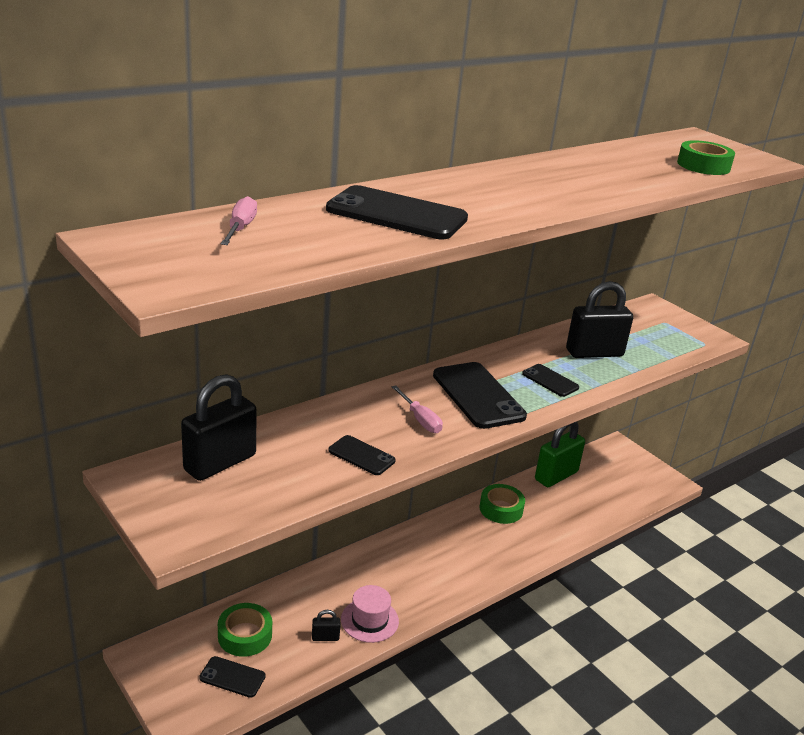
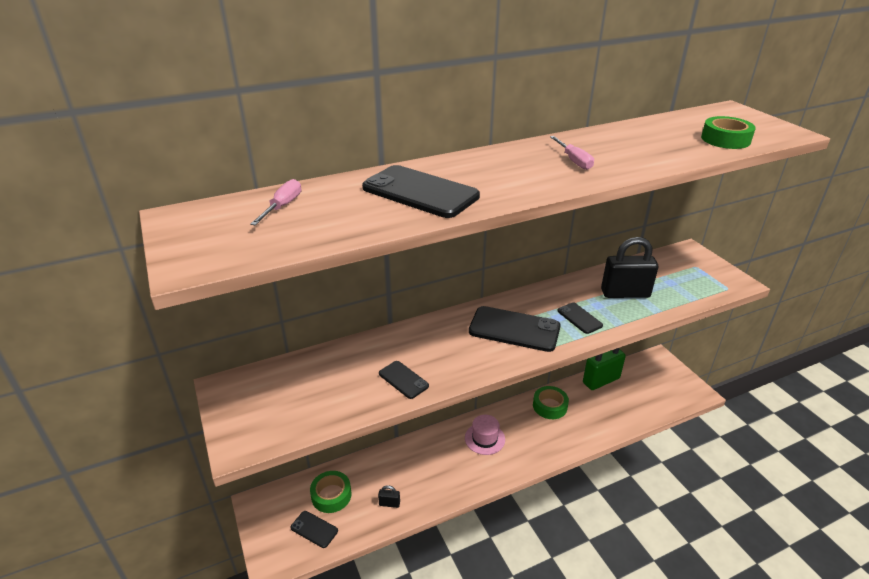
camera: 15 degrees right, 5 degrees up
black padlock [181,374,257,481] -> none
pink hat [341,585,399,643] -> pink hat moved to [465,415,505,455]
pink screwdriver [392,385,443,433] -> pink screwdriver moved to [550,136,594,170]
black phone [433,362,527,429] -> black phone turned 60 degrees counterclockwise [469,306,561,352]

